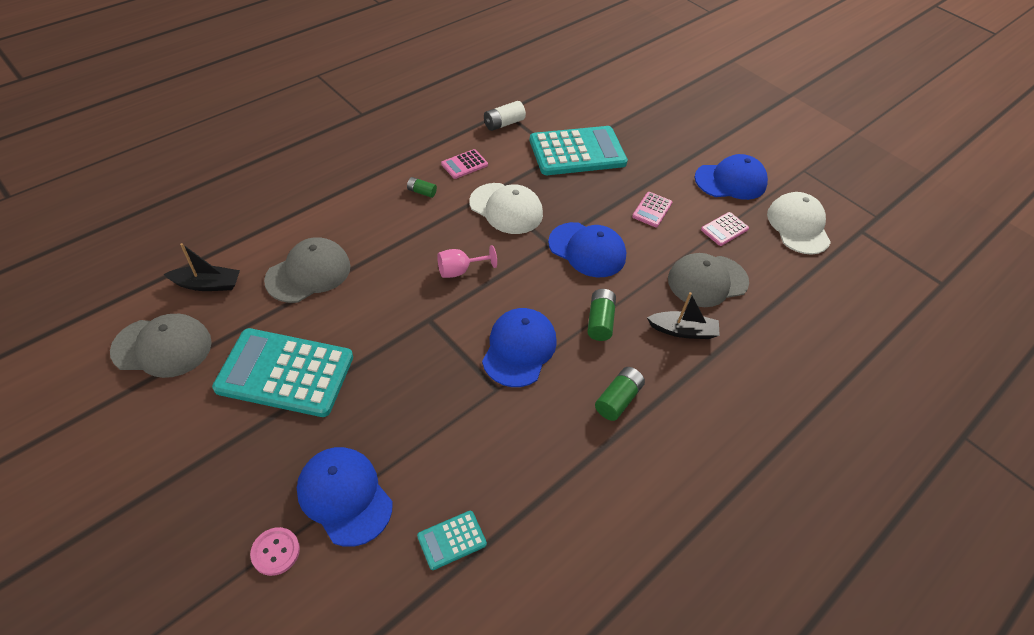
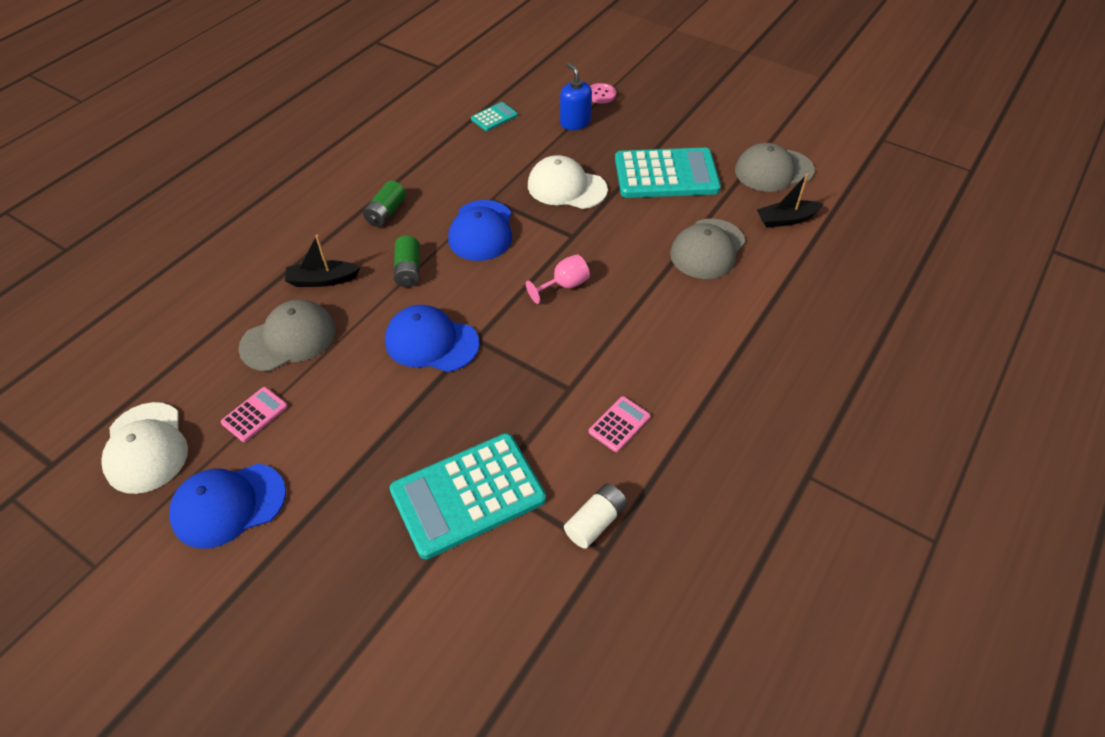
camera: 170 degrees right, 0 degrees up
blue cap [297,447,393,547] -> blue soap dispenser [560,63,592,130]
green battery [407,177,437,198] -> none
white cap [469,183,543,234] -> white cap moved to [528,155,608,209]
pink calculator [632,192,672,227] -> none

